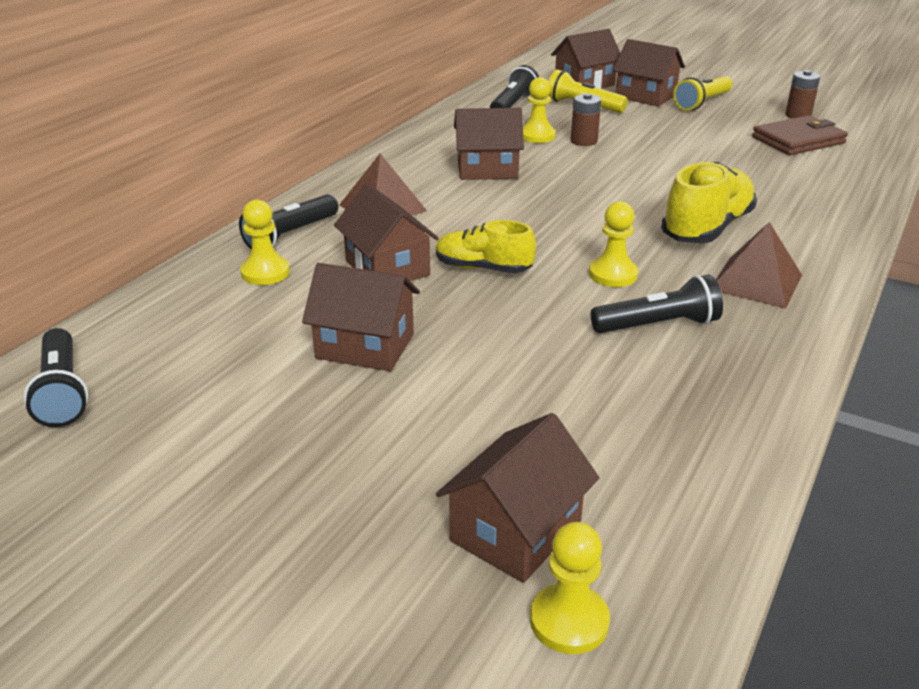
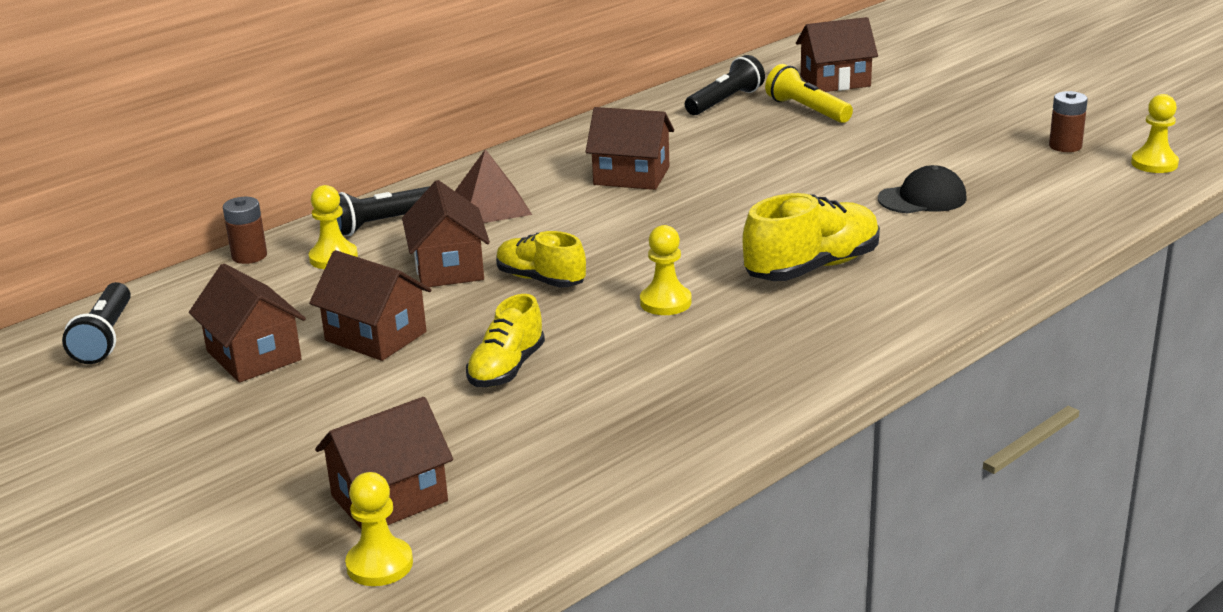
camera: 20 degrees right, 5 degrees down
yellow pawn [523,77,556,143] -> yellow pawn moved to [1131,94,1179,173]
brown battery [571,93,601,146] -> brown battery moved to [223,197,267,264]
black flashlight [591,275,723,333] -> none
brown house [613,39,685,107] -> brown house moved to [189,264,306,383]
yellow flashlight [673,76,732,111] -> none
brown pyramid [716,222,802,309] -> none
brown wallet [752,115,848,155] -> none
none -> yellow shoe [466,294,545,387]
none -> black cap [878,165,967,214]

